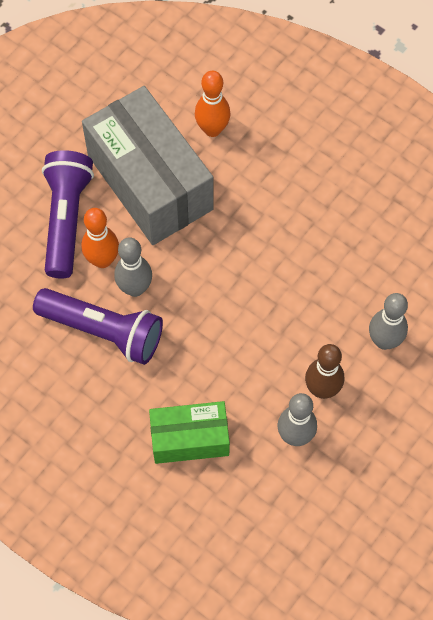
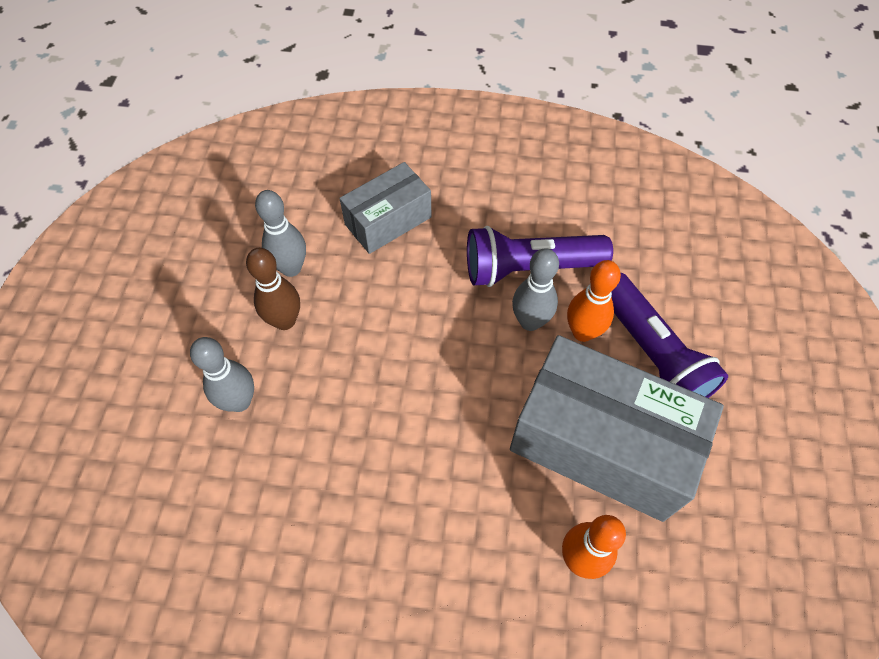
camera: 150 degrees right, 5 degrees down
green box [149,401,230,464] -> grey box [339,162,431,254]

